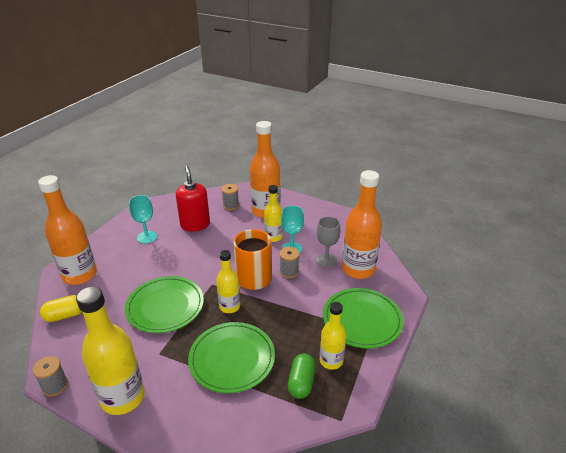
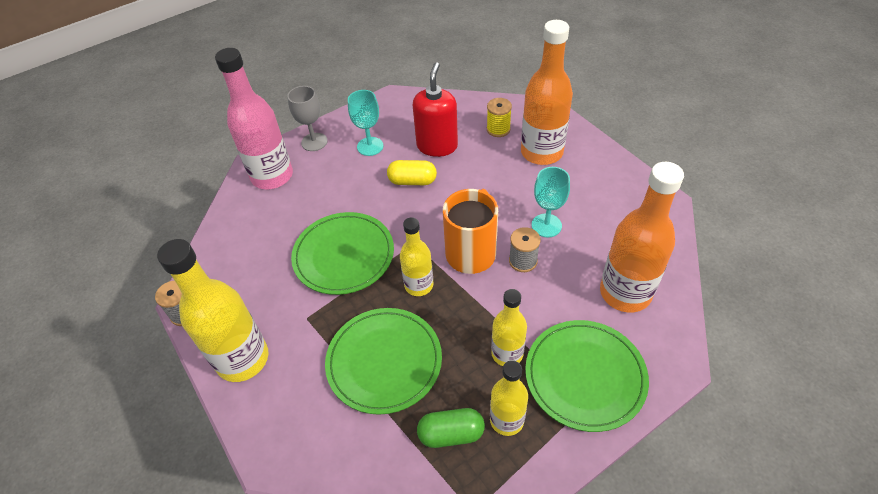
camera: 30 degrees right, 15 degrees up
orange bottle [38,175,97,285] -> pink bottle [215,48,293,189]
yellow capsule [40,295,82,322] -> yellow capsule moved to [387,160,437,185]
grey spool [221,184,239,210] -> yellow spool [487,98,512,137]
yellow bottle [264,185,283,242] -> yellow bottle moved to [491,289,527,366]
green capsule [288,353,316,399] -> green capsule turned 45 degrees clockwise [417,408,485,448]
grey goblet [316,216,340,267] -> grey goblet moved to [287,86,328,151]

